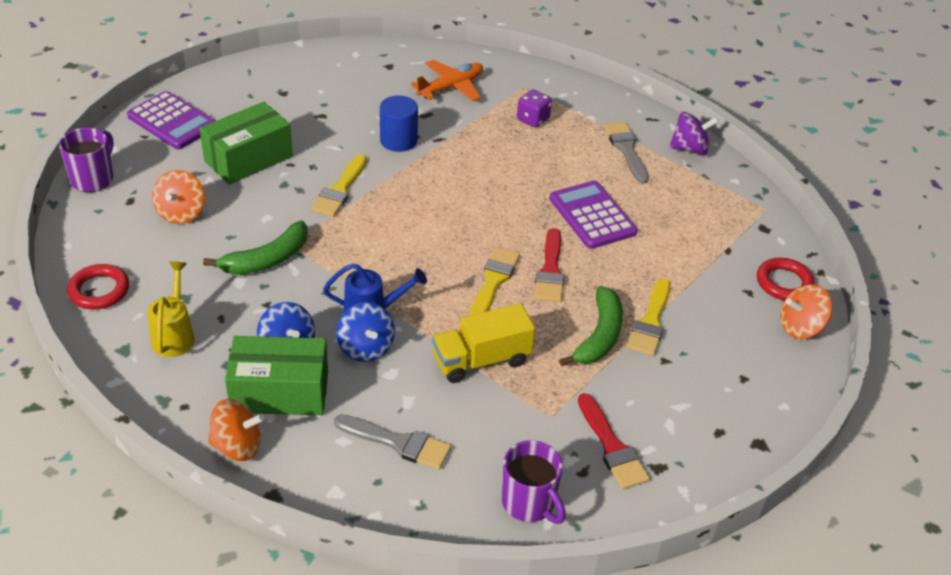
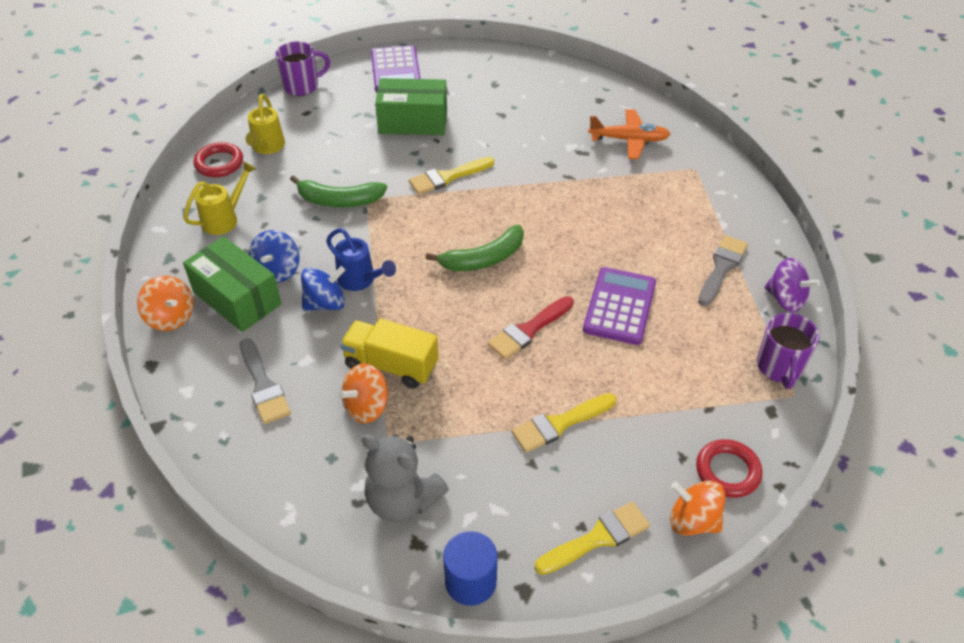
camera: 45 degrees right, 5 degrees up
orange spinning top [152,170,205,224] -> orange spinning top moved to [338,363,389,424]
blue spinning top [336,302,395,362] -> blue spinning top turned 135 degrees counterclockwise [301,266,345,311]
blue cylinder [380,95,418,152] -> blue cylinder moved to [443,531,497,606]
yellow brush [470,247,520,315] -> yellow brush moved to [535,502,650,575]
purple mug [502,440,566,524] -> purple mug moved to [757,313,819,389]
purple dice [517,89,552,128] -> none
green banana [559,286,623,366] -> green banana moved to [426,225,524,271]
red brush [578,393,650,489] -> grey teddy bear [361,434,449,522]
none -> yellow watering can [245,94,285,154]

